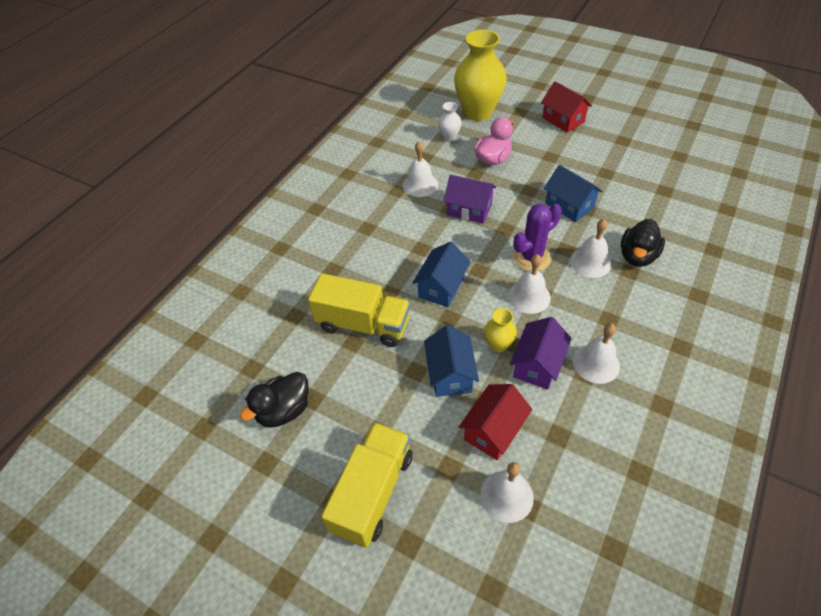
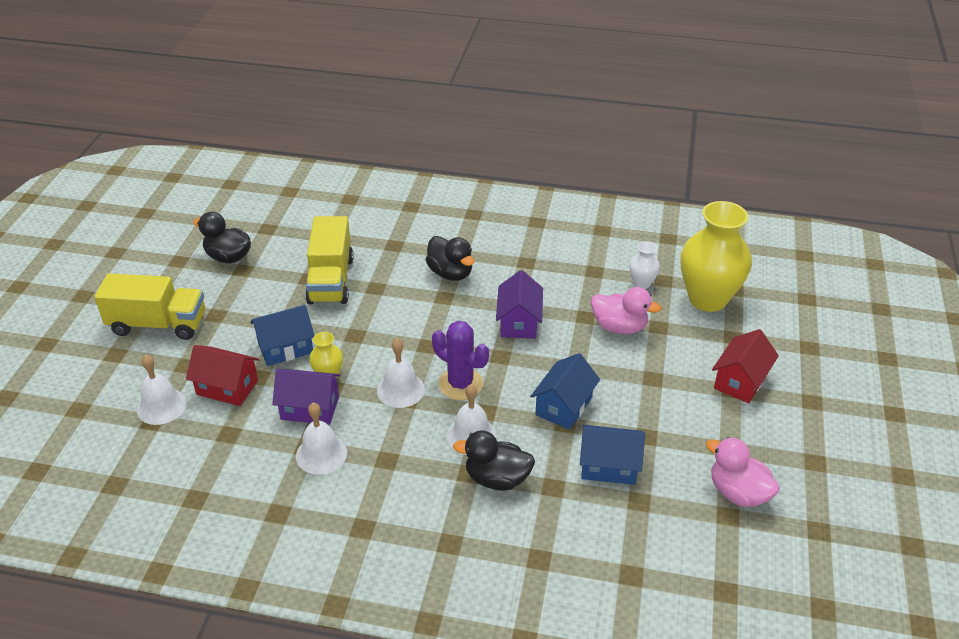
camera: 70 degrees right, 10 degrees down
white bell [403,141,438,197] -> none
blue house [413,242,470,307] -> blue house moved to [580,425,645,485]
none -> black duck [425,236,474,281]
none -> pink duck [706,437,780,507]

